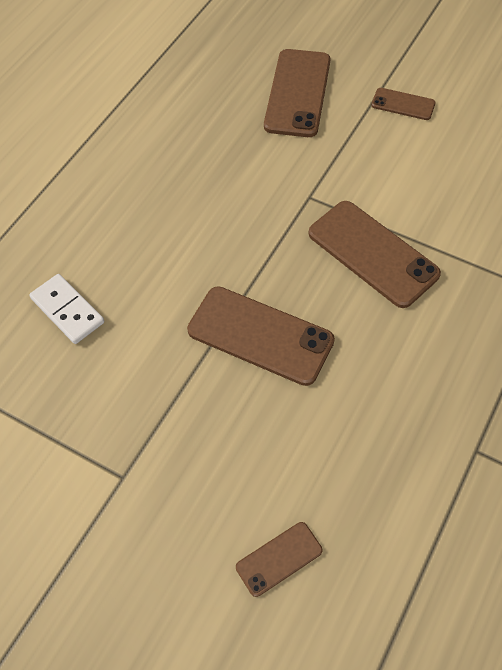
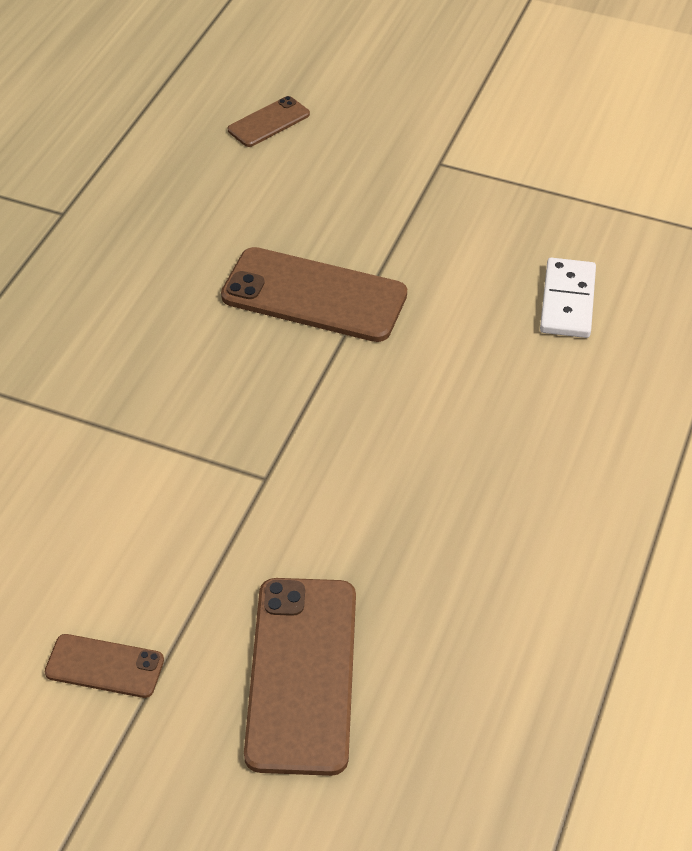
camera: 170 degrees right, 10 degrees down
white domino [29,274,104,344] -> white domino turned 60 degrees clockwise [540,258,596,338]
brown phone [308,201,441,308] -> none

